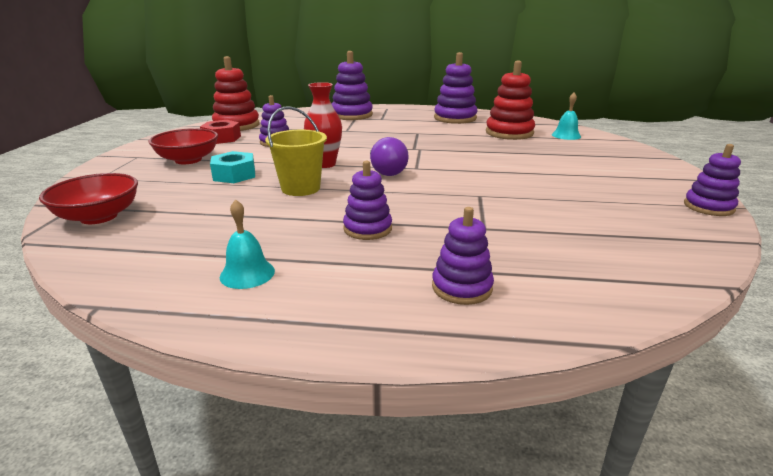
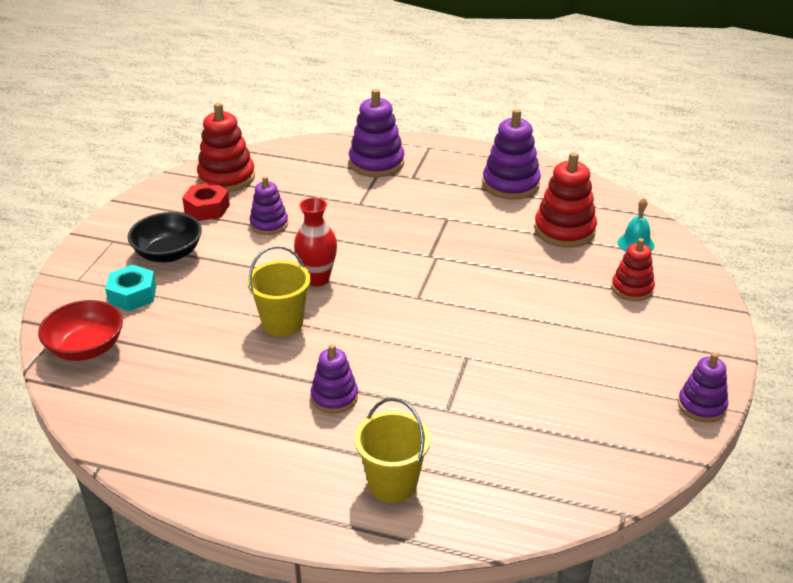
camera: 10 degrees right, 10 degrees up
red bowl [149,128,218,164] -> black bowl [127,212,202,263]
turquoise nut [210,151,255,183] -> turquoise nut moved to [105,265,156,311]
turquoise bell [220,199,275,289] -> none
purple light bulb [370,137,409,176] -> none
purple stacking toy [432,207,494,305] -> yellow bucket [355,398,431,503]
none -> red stacking toy [612,238,655,301]

